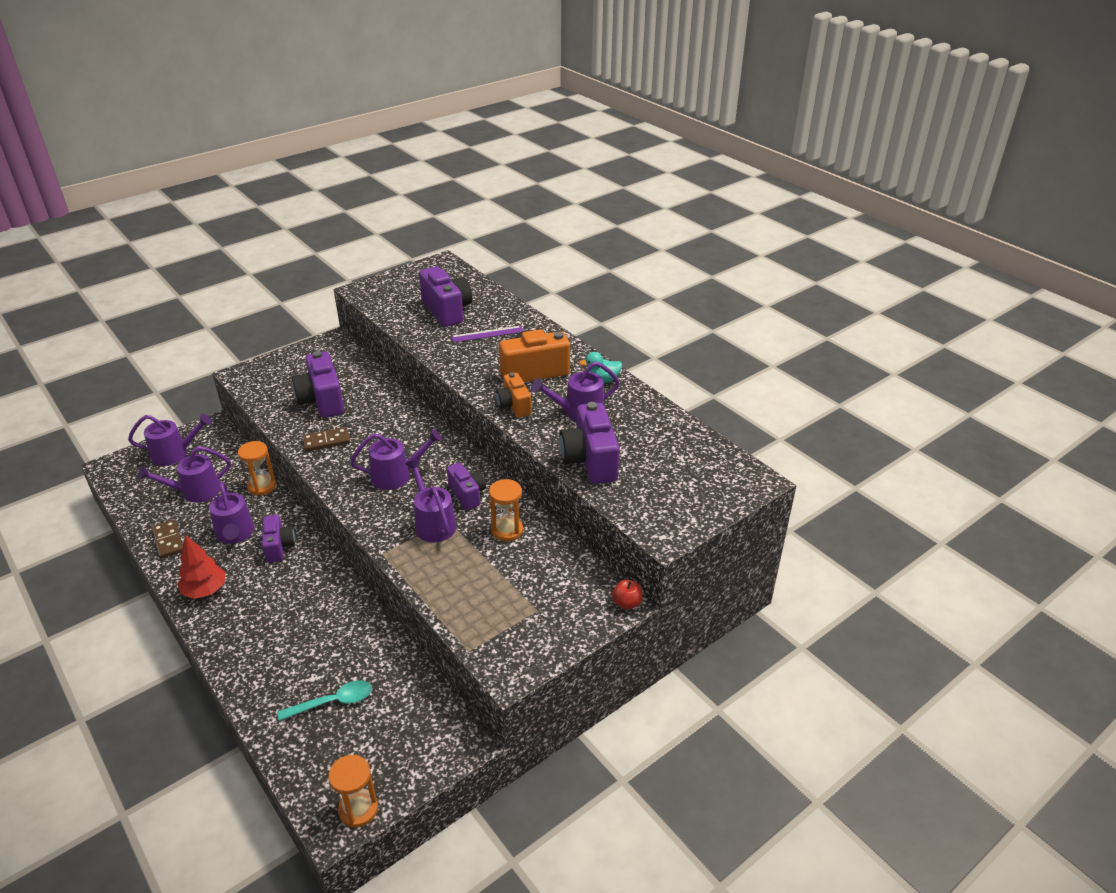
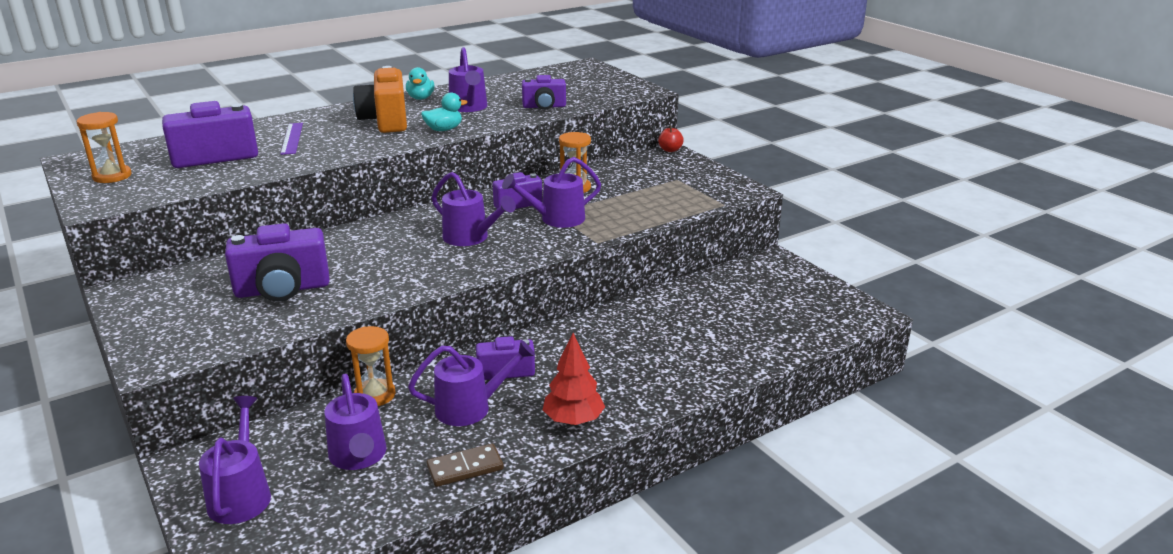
camera: 85 degrees left, 10 degrees down
turquoise spoon [277,680,372,721] -> none
brown domino [302,427,350,452] -> none
orange hourglass [328,755,378,828] -> orange hourglass moved to [77,112,131,183]
purple watering can [350,429,442,490] -> purple watering can turned 135 degrees clockwise [432,172,516,246]
orange camera [495,372,531,418] -> turquoise duck [421,92,468,131]
purple camera [559,402,620,484] -> purple camera [522,75,566,110], size x0.61

